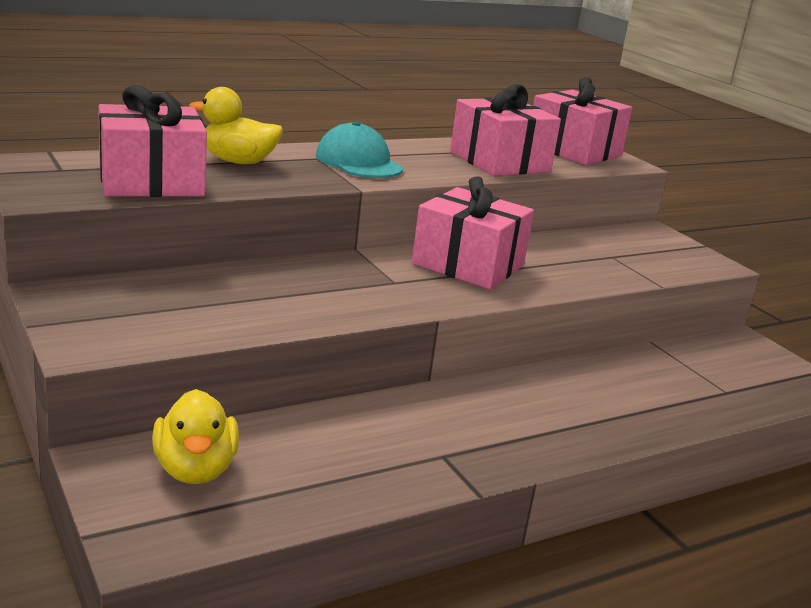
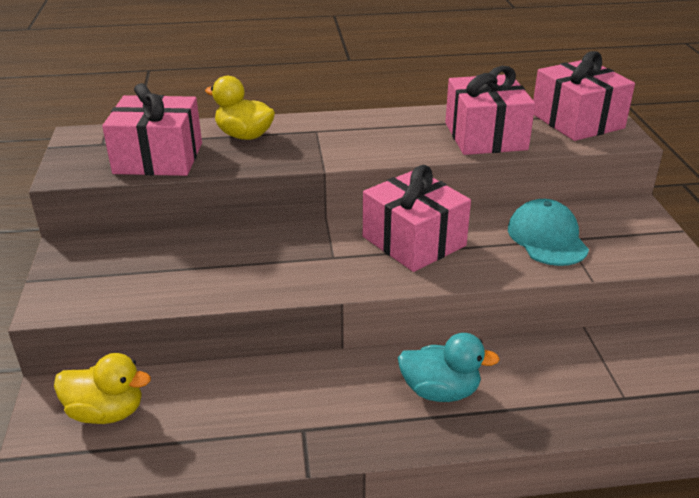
camera: 25 degrees right, 10 degrees up
yellow duck [152,389,239,484] -> yellow duck turned 90 degrees counterclockwise [54,353,151,424]
turquoise cap [316,121,403,178] -> turquoise cap moved to [508,199,589,266]
none -> turquoise duck [398,333,500,402]

